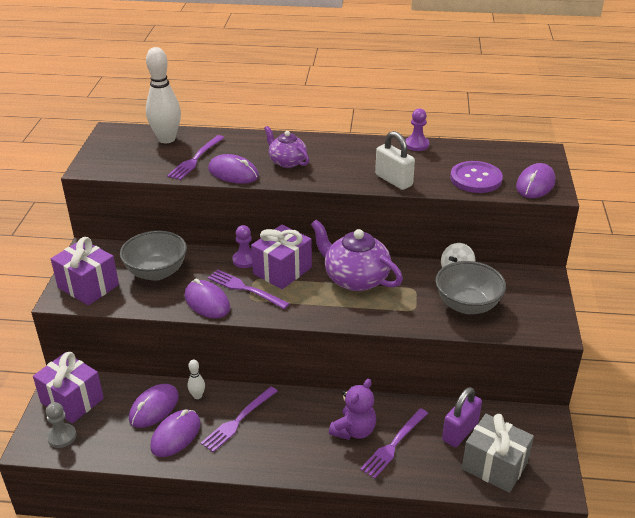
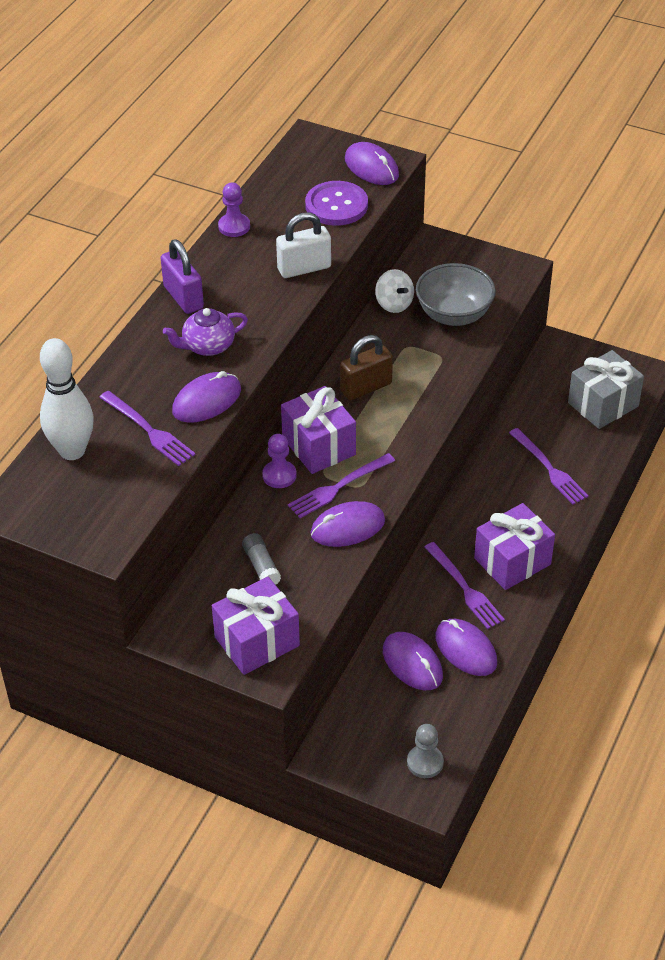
camera: 70 degrees left, 10 degrees up
purple gift [33,352,104,423] -> purple gift moved to [474,503,555,590]
grey bowl [120,231,187,281] -> grey glue stick [242,533,281,585]
white bowling pin [188,360,205,399] -> none
purple teapot [311,219,403,291] -> brown padlock [340,335,393,400]
purple teddy bear [329,379,376,440] -> none
purple padlock [442,387,482,447] -> purple padlock moved to [161,239,204,314]

